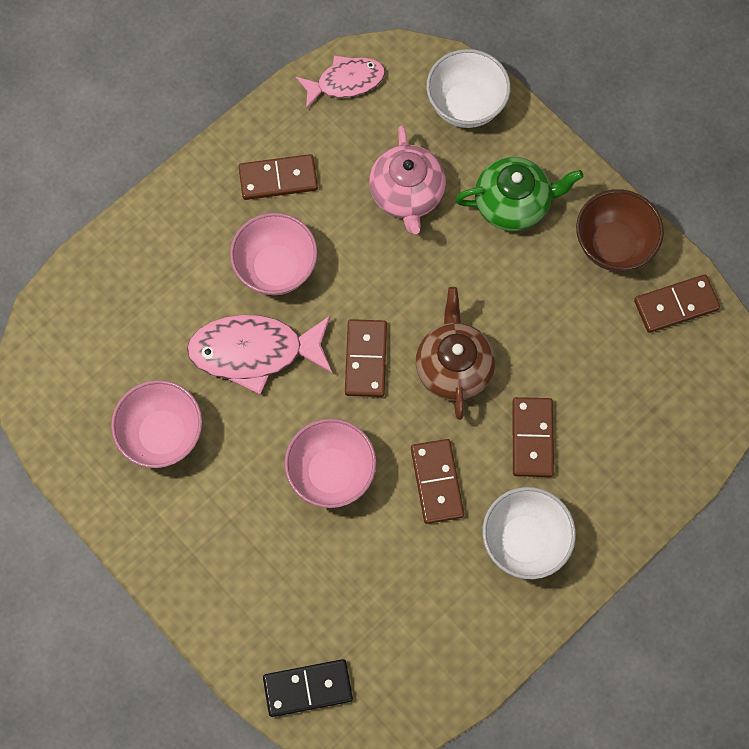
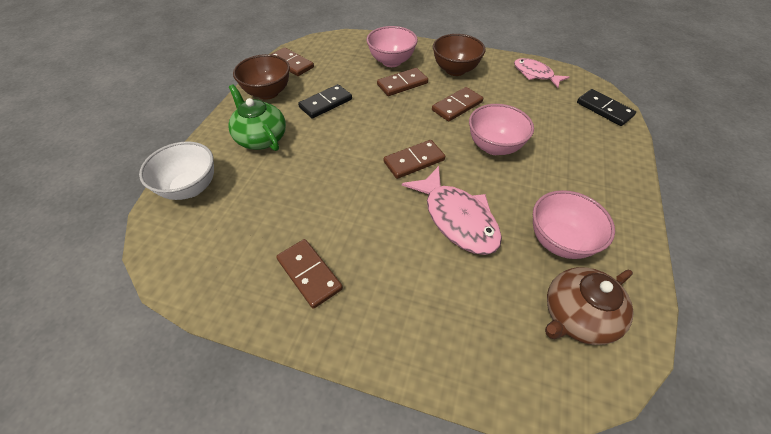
camera: 120 degrees left, 20 degrees down
pink bowl [230,213,318,295] -> pink bowl moved to [367,26,418,67]
pink fish [296,55,385,109] -> pink fish moved to [514,58,569,88]
pink teapot [369,125,446,234] -> none
brown teapot [416,287,495,420] -> brown teapot moved to [545,267,634,345]
white bowl [482,487,576,579] -> brown bowl [433,34,486,76]
none -> black domino [298,84,352,119]

